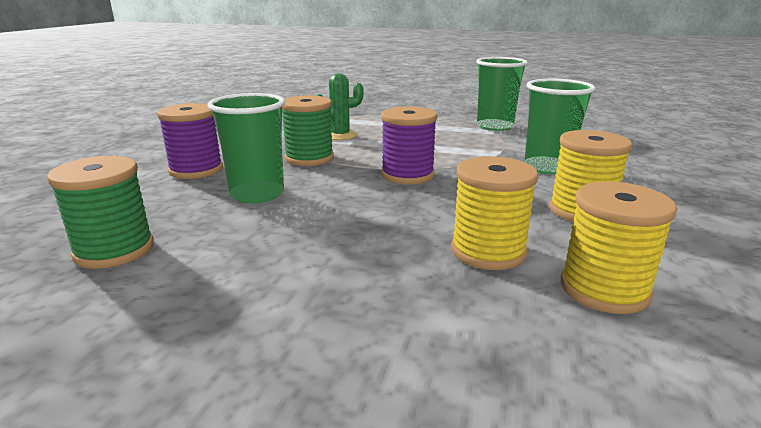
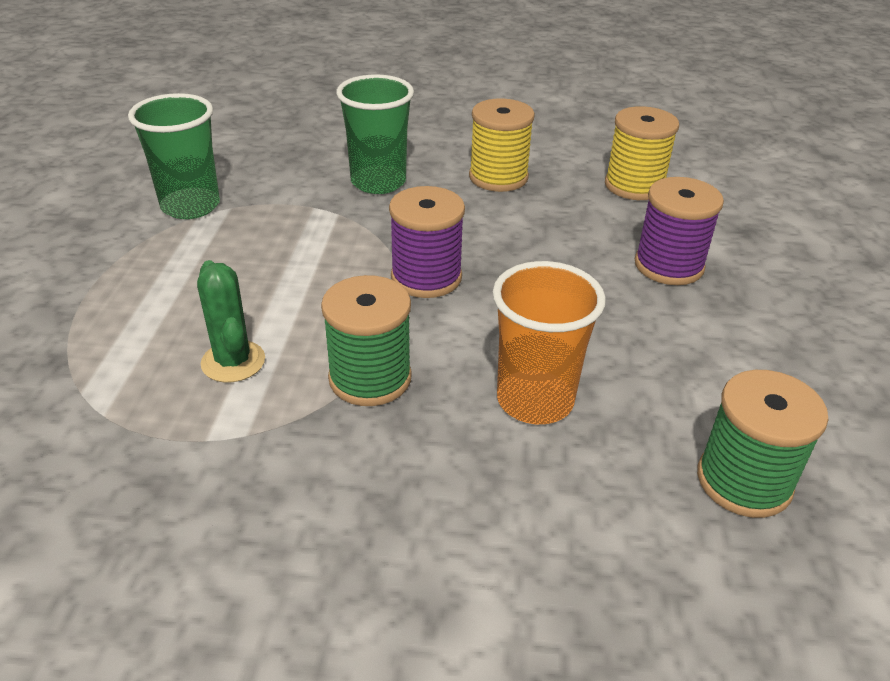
camera: 100 degrees left, 15 degrees up
purple spool [157,103,223,179] -> purple spool moved to [635,177,724,285]
green cup [207,93,285,204] -> orange cup [493,261,606,424]
yellow spool [451,156,539,270] -> none

